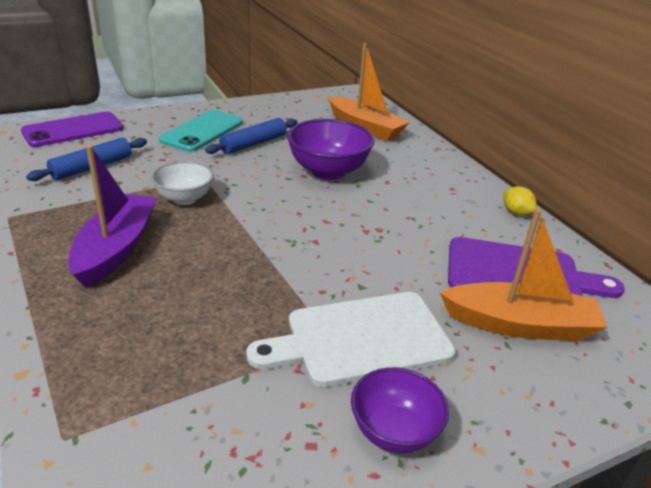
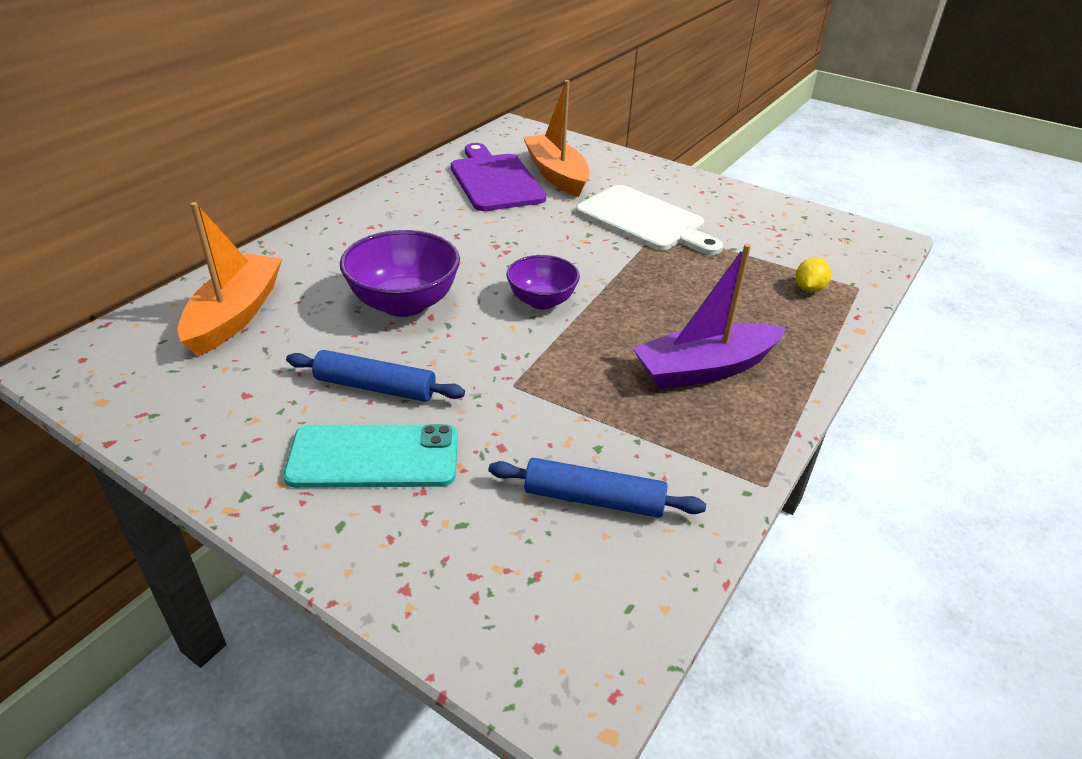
camera: 120 degrees left, 5 degrees up
purple phone [21,112,123,147] -> none
white bowl [151,161,214,205] -> none
purple bowl [351,367,449,453] -> purple bowl moved to [507,255,580,310]
yellow lemon [504,186,537,216] -> yellow lemon moved to [796,258,831,292]

